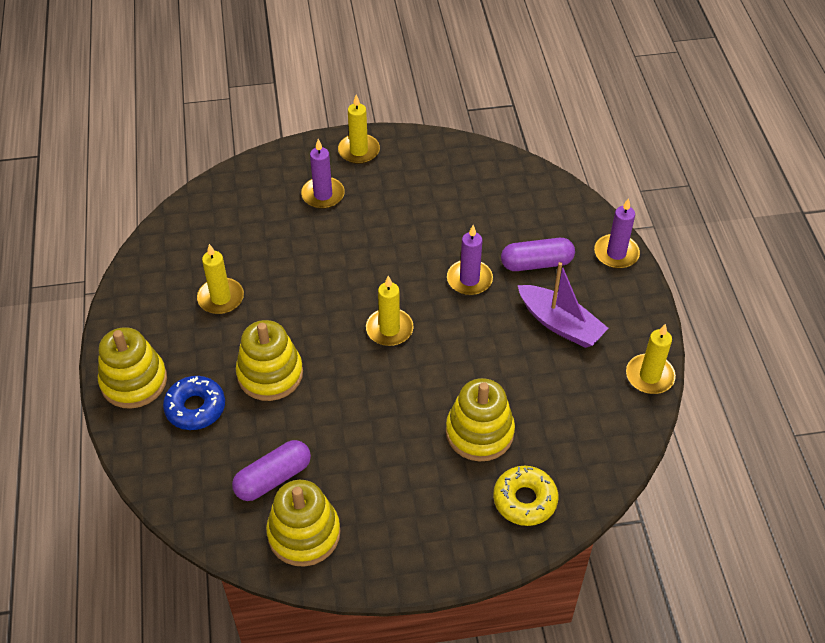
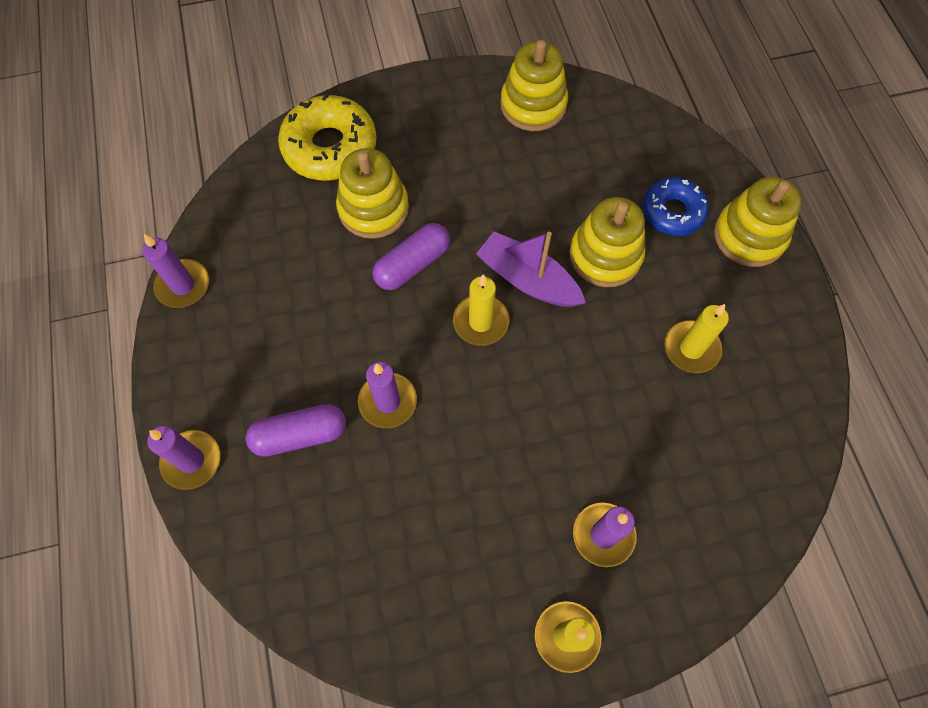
camera: 175 degrees right, 15 degrees up
purple capsule [232,440,311,501] -> purple capsule moved to [372,223,450,290]
yellow donut [493,466,559,526] -> yellow donut [278,93,377,180], size x1.55
purple boat [518,262,608,348] -> purple boat moved to [476,232,586,307]
yellow candle [626,324,676,394] -> purple candle [142,234,209,308]

